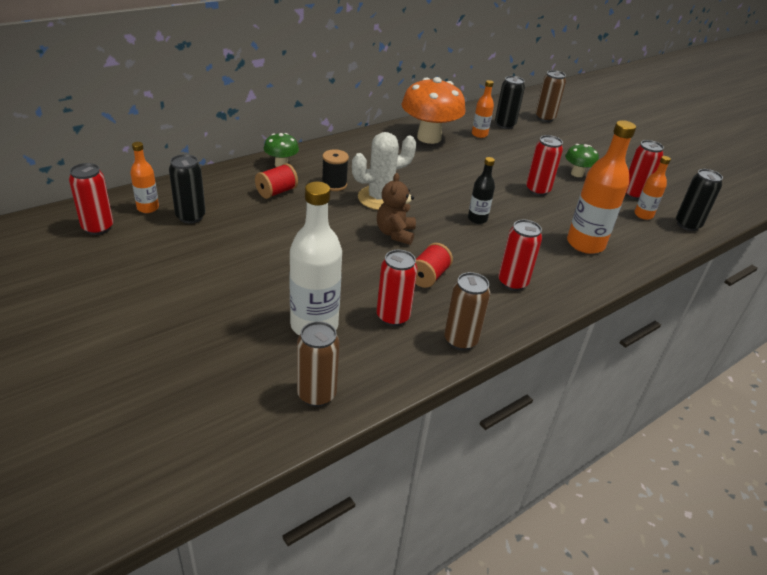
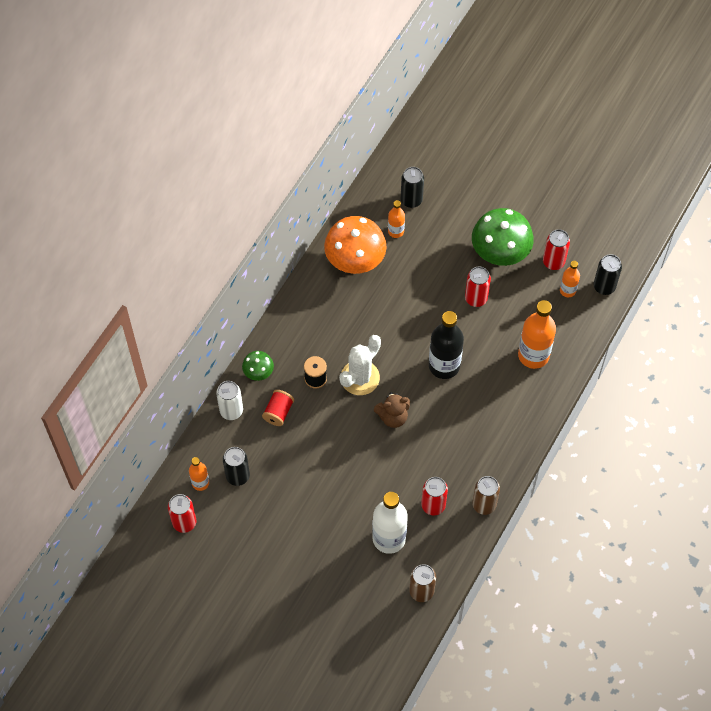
camera: 20 degrees left, 25 degrees up
brown teddy bear [377,173,416,245] -> brown teddy bear turned 90 degrees counterclockwise [374,392,410,428]
red spool [415,243,453,288] -> none
black bottle [468,157,495,224] -> black bottle [429,311,464,379], size x1.87
red can [498,220,542,291] -> none
brown can [535,70,566,122] -> none
green mushroom [565,144,599,177] -> green mushroom [472,208,534,266], size x2.01
none -> white can [216,381,243,420]

